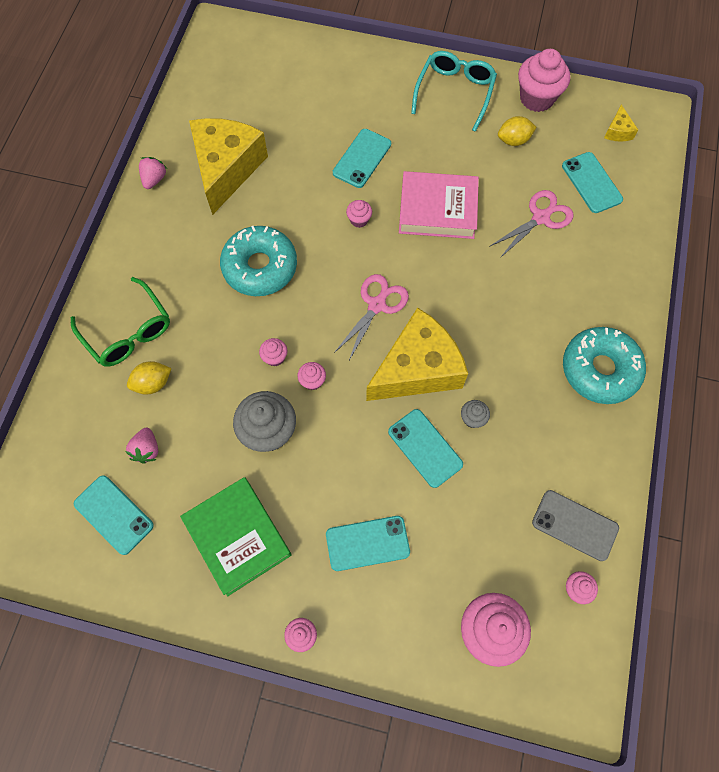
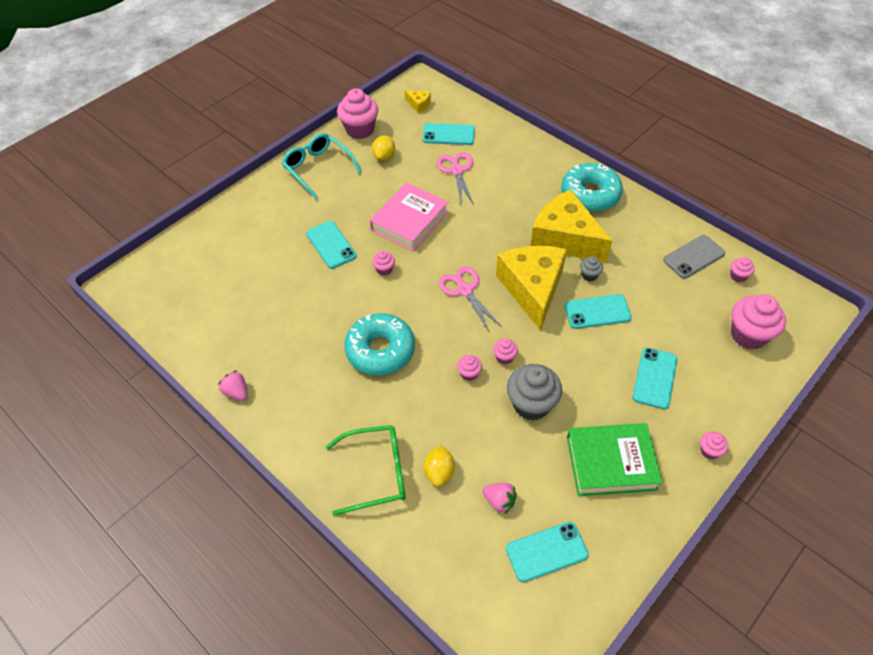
camera: 60 degrees left, 15 degrees down
yellow cheese [189,118,268,215] -> yellow cheese moved to [530,190,612,262]

